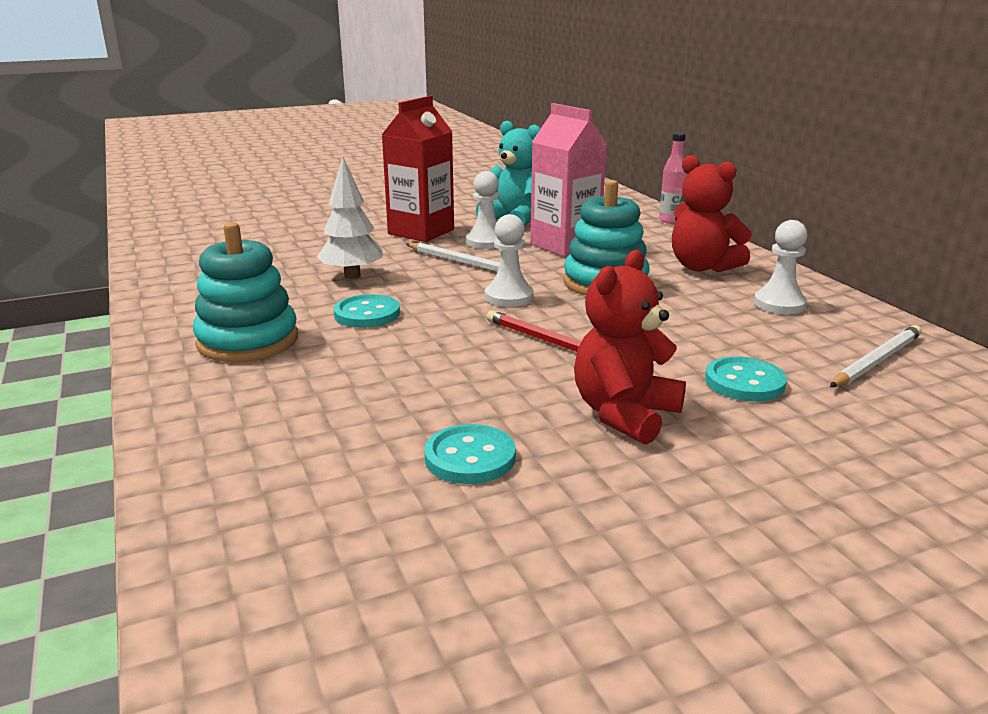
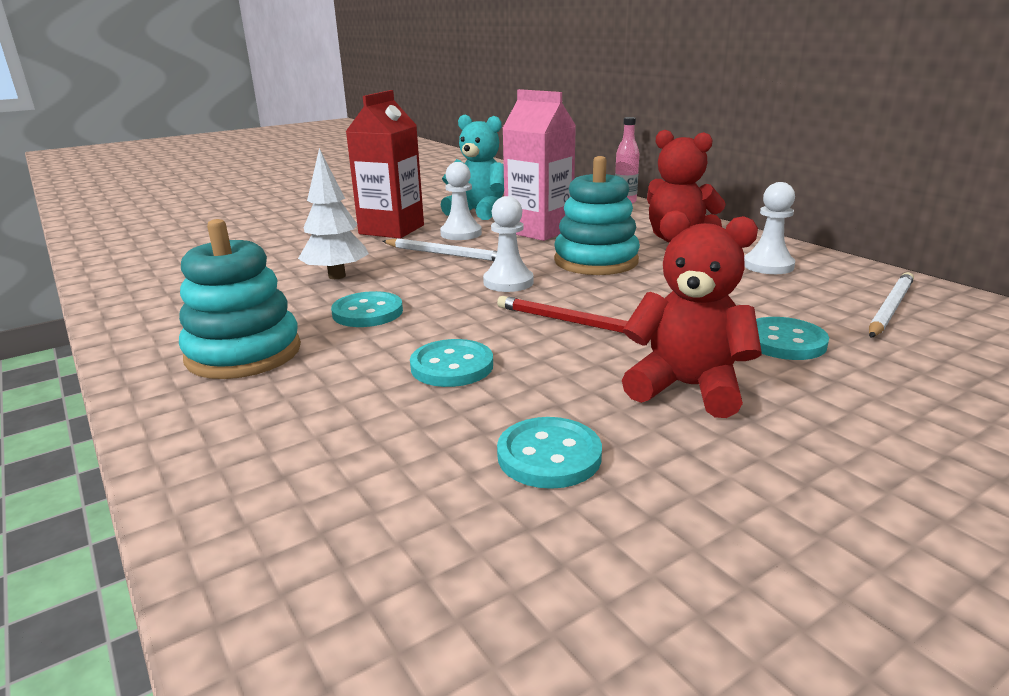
camera: 10 degrees left, 0 degrees up
red teddy bear [574,250,686,445] -> red teddy bear turned 90 degrees clockwise [622,210,762,418]
none -> turquoise button [410,339,493,387]

